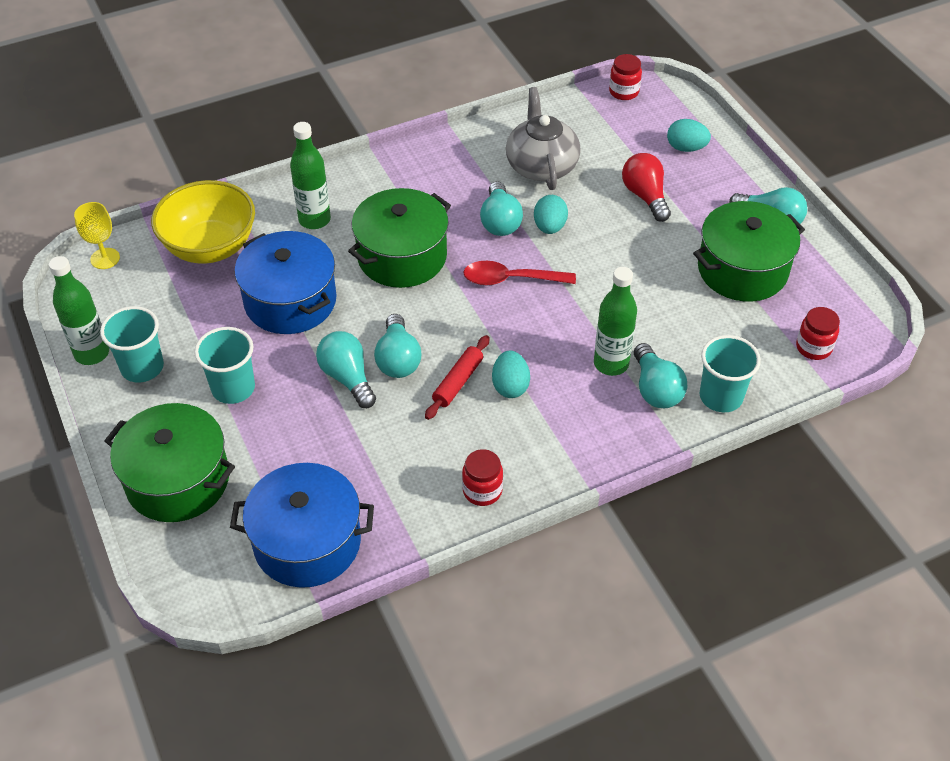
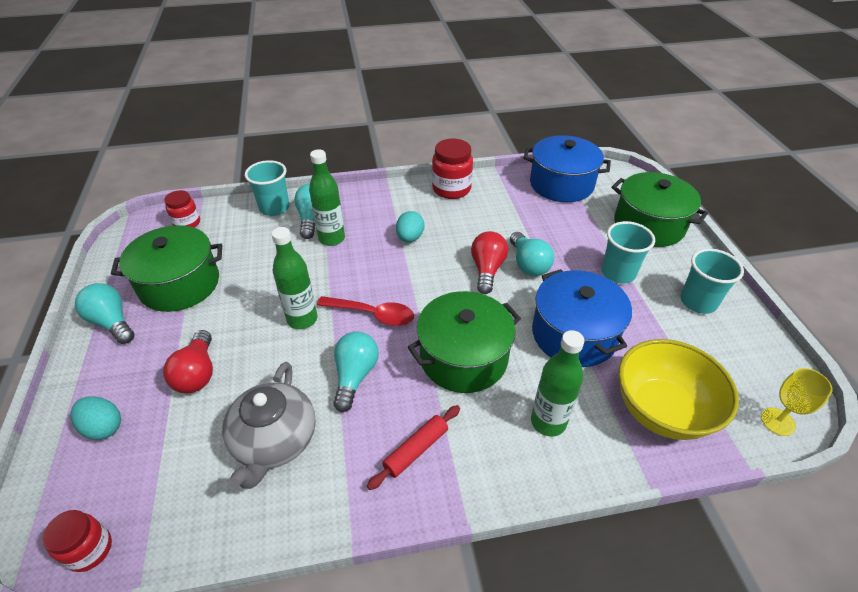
camera: 165 degrees left, 5 degrees down
green bottle [49,256,109,365] -> green bottle moved to [271,227,318,329]
turquoise light bulb [374,314,421,378] -> red light bulb [471,231,508,294]
red rolling pin [425,335,490,420] -> red rolling pin moved to [367,405,460,490]
red jar [462,449,503,506] -> red jar [432,139,473,199], size x1.58
turquoise egg [534,195,568,234] -> none

